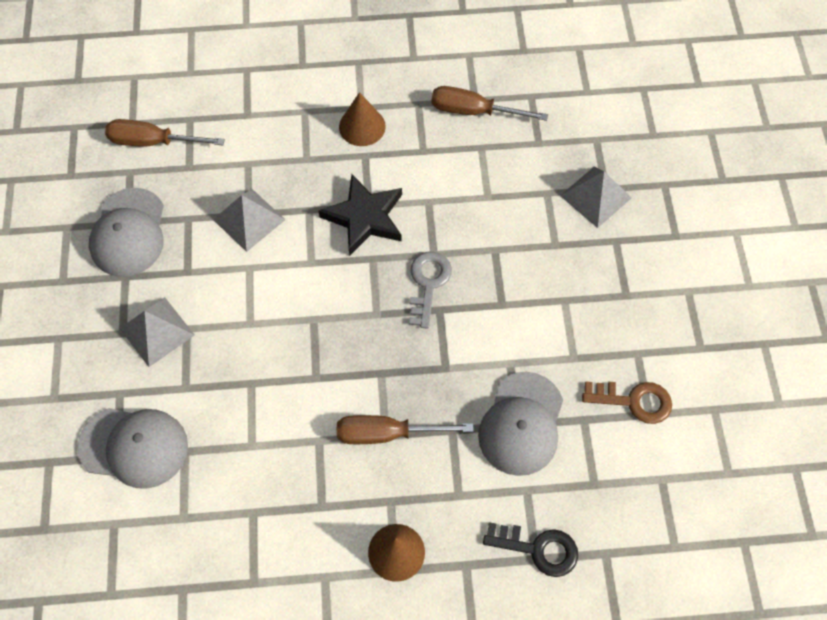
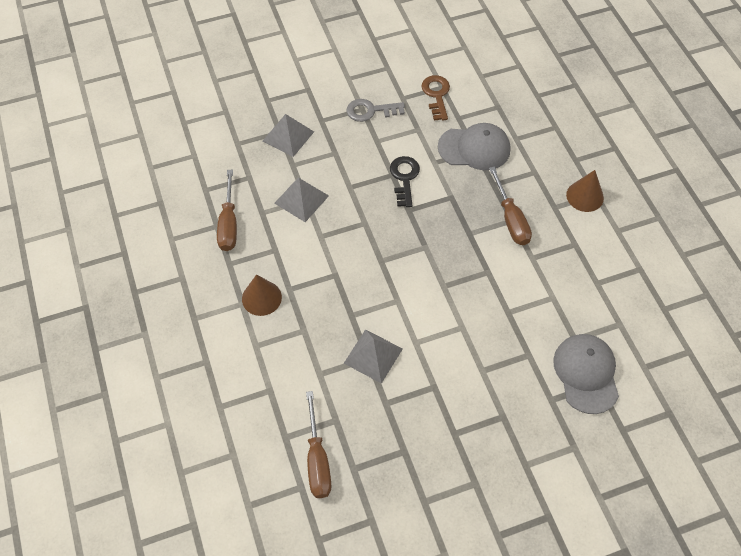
camera: 105 degrees left, 5 degrees down
grey cap [89,188,164,277] -> none
grey pyramid [119,297,194,367] -> grey pyramid moved to [274,177,329,222]
black star [318,174,402,256] -> none
grey key [409,252,452,329] -> grey key moved to [347,99,405,122]
black key [483,522,578,577] -> black key moved to [390,156,420,207]

